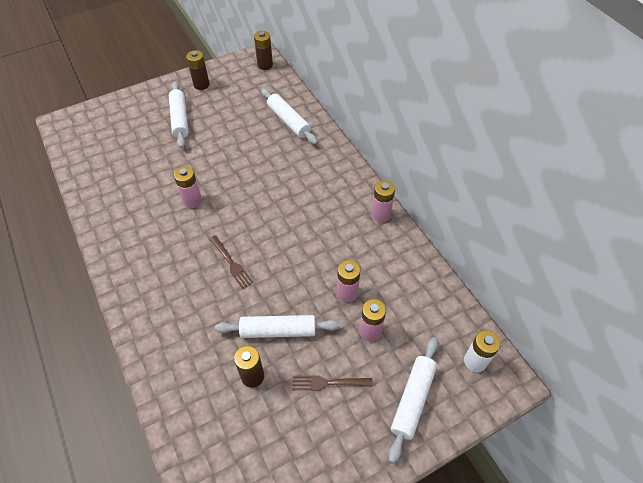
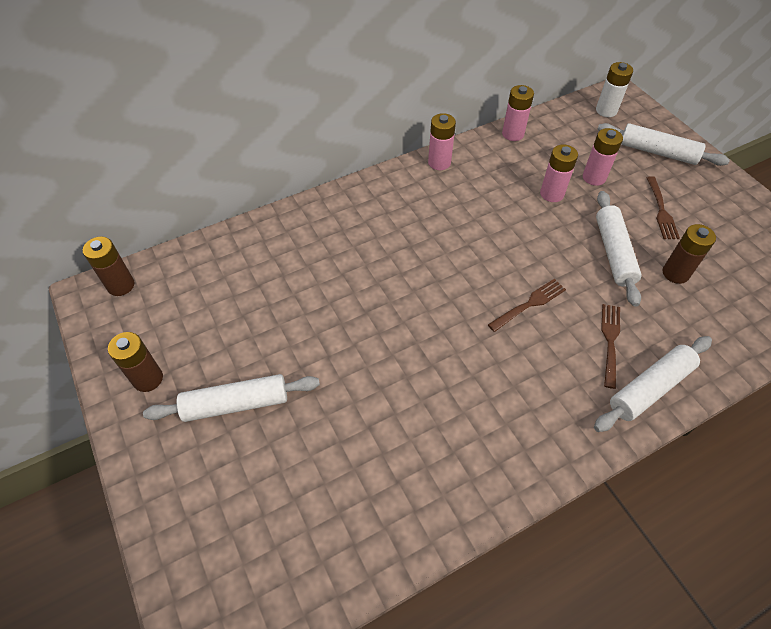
camera: 90 degrees left, 0 degrees up
pink battery [174,166,202,208] -> pink battery moved to [502,85,534,141]
white rolling pin [261,89,318,145] -> white rolling pin moved to [594,336,712,432]
none -> brown fork [601,304,620,389]

